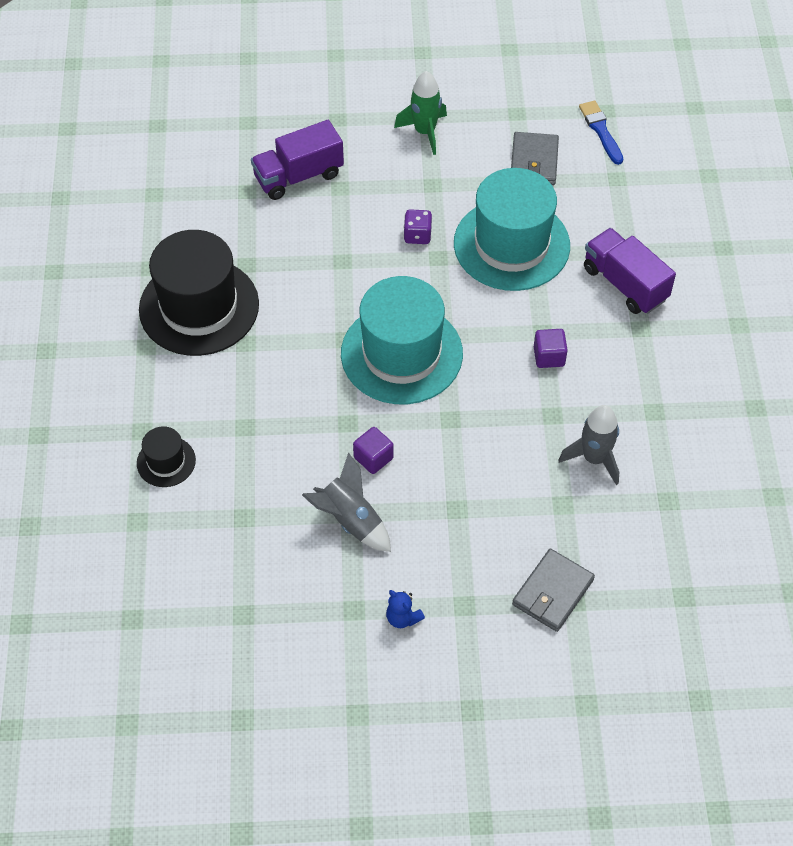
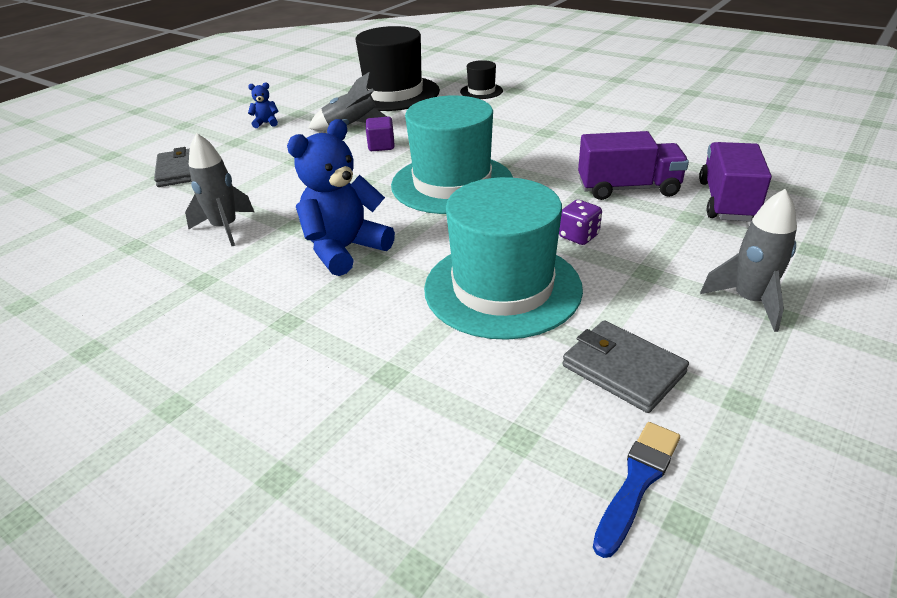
camera: 130 degrees right, 20 degrees down
black hat [139,230,259,356] -> black hat moved to [356,26,440,111]
green rocket [394,71,447,155] -> grey rocket [700,189,797,332]
purple cube [534,329,568,368] -> blue teddy bear [287,119,395,276]
blue brush [579,100,623,165] -> blue brush turned 75 degrees counterclockwise [593,422,680,558]
purple truck [584,228,676,314] -> purple truck moved to [578,131,689,200]

